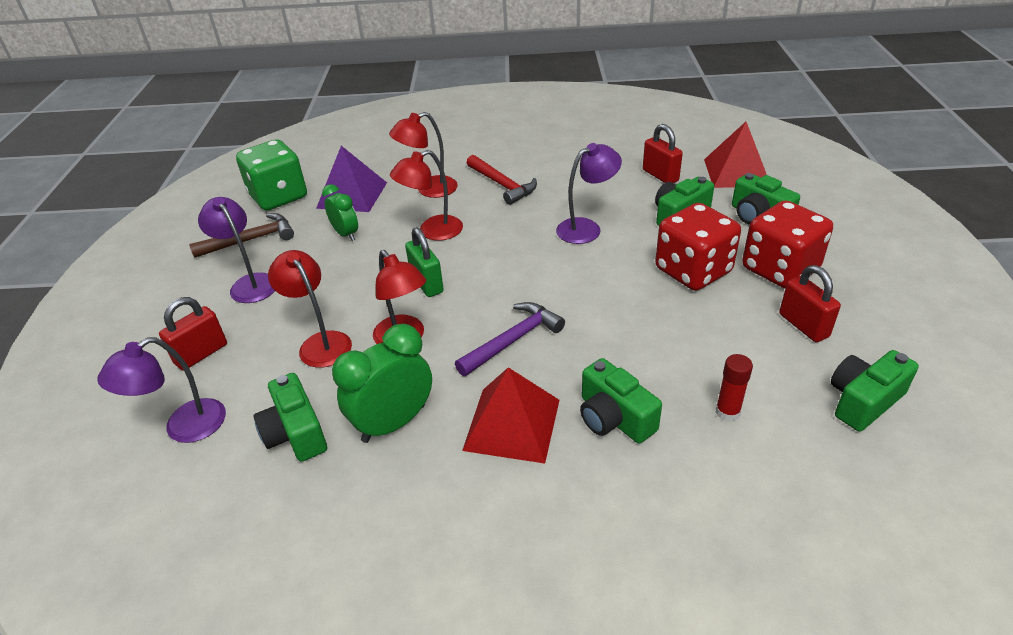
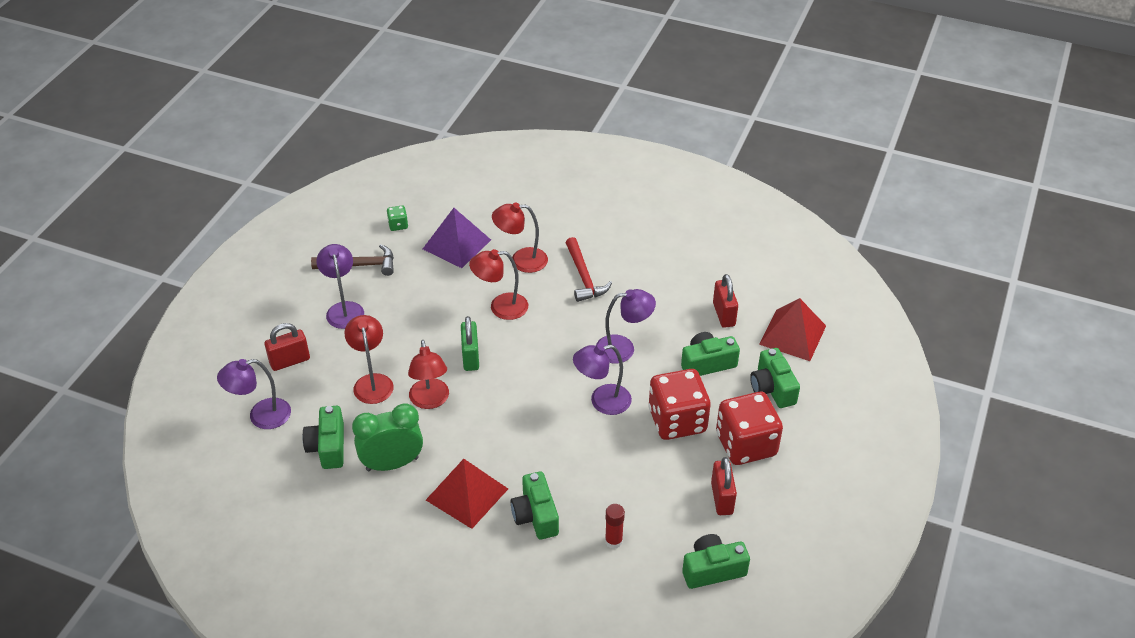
camera: 20 degrees right, 5 degrees up
green dice [236,139,307,211] -> green dice [387,206,408,231], size x0.42
green clock [322,184,358,241] -> none
purple hammer [455,302,565,376] -> none
none -> purple lamp [573,344,632,415]

